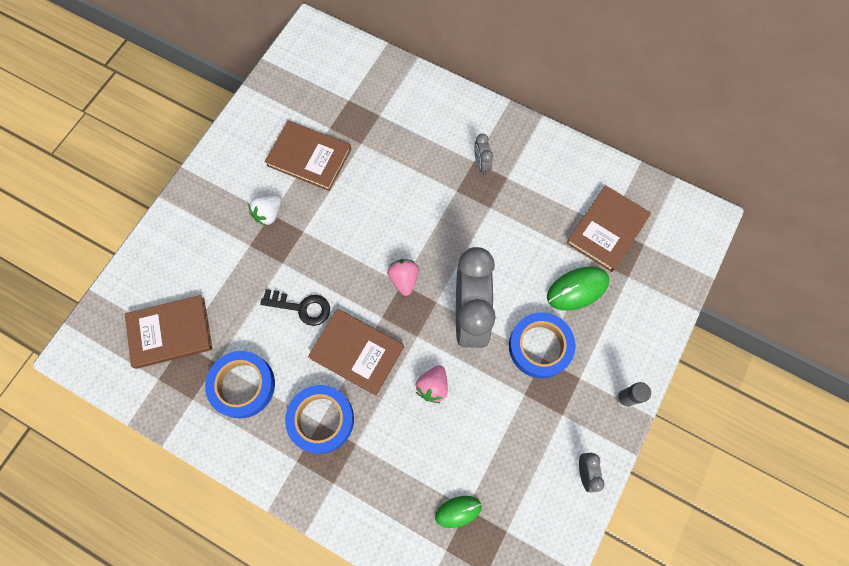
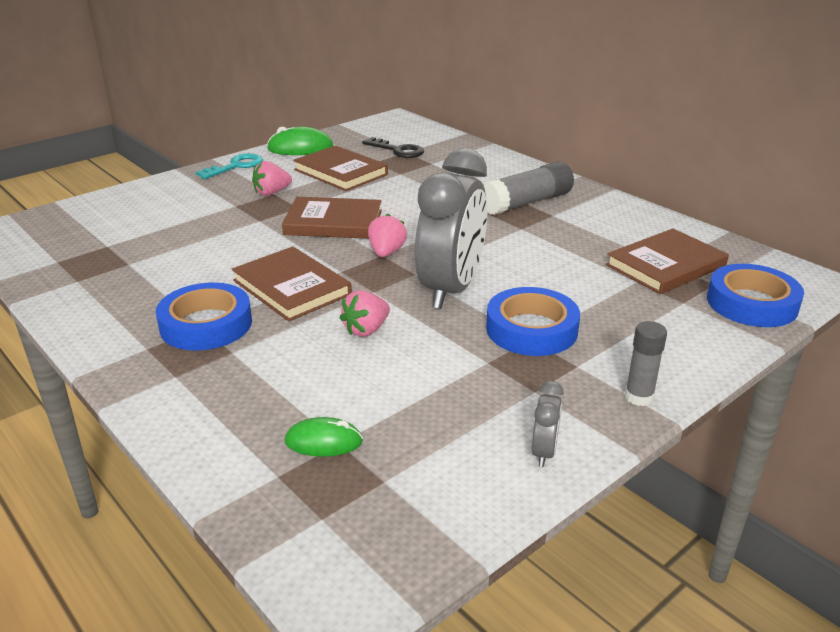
camera: 20 degrees right, 40 degrees down
brown book [125,295,212,369] -> brown book moved to [282,197,382,239]
blue tape [205,351,275,418] -> blue tape moved to [707,264,804,327]
white strawberry [248,195,282,226] -> pink strawberry [252,161,292,196]
black key [260,289,330,326] -> black key moved to [362,137,424,158]
grey clock [474,134,493,175] -> grey glue stick [483,161,574,215]
green mouse [547,267,609,311] -> green mouse moved to [267,127,334,155]
none -> turquoise key [196,153,263,179]

